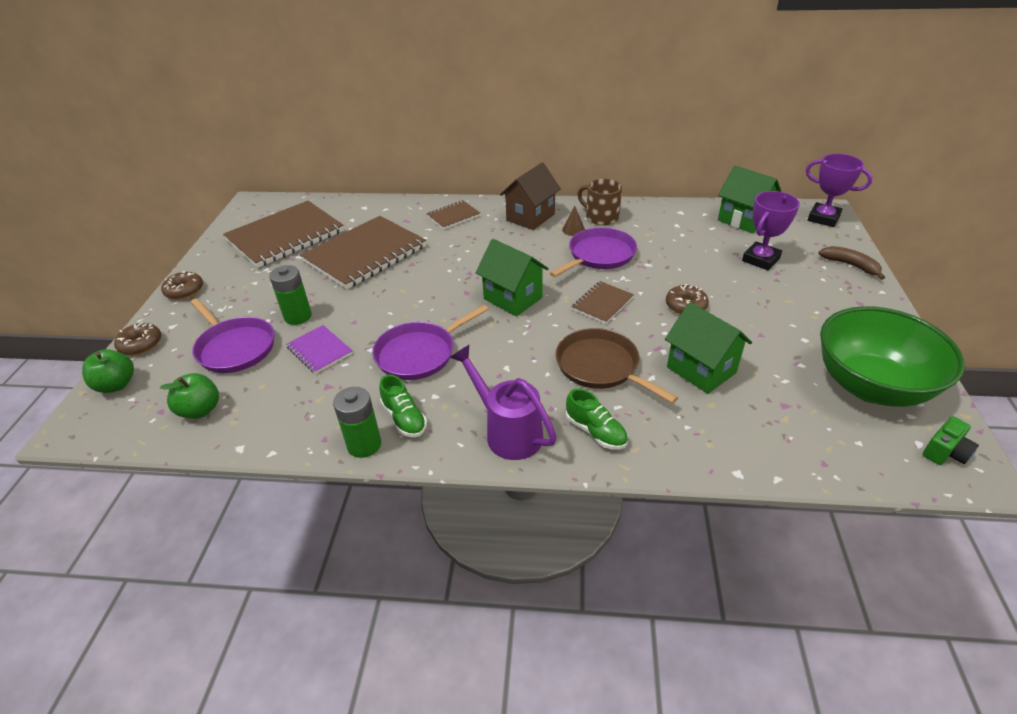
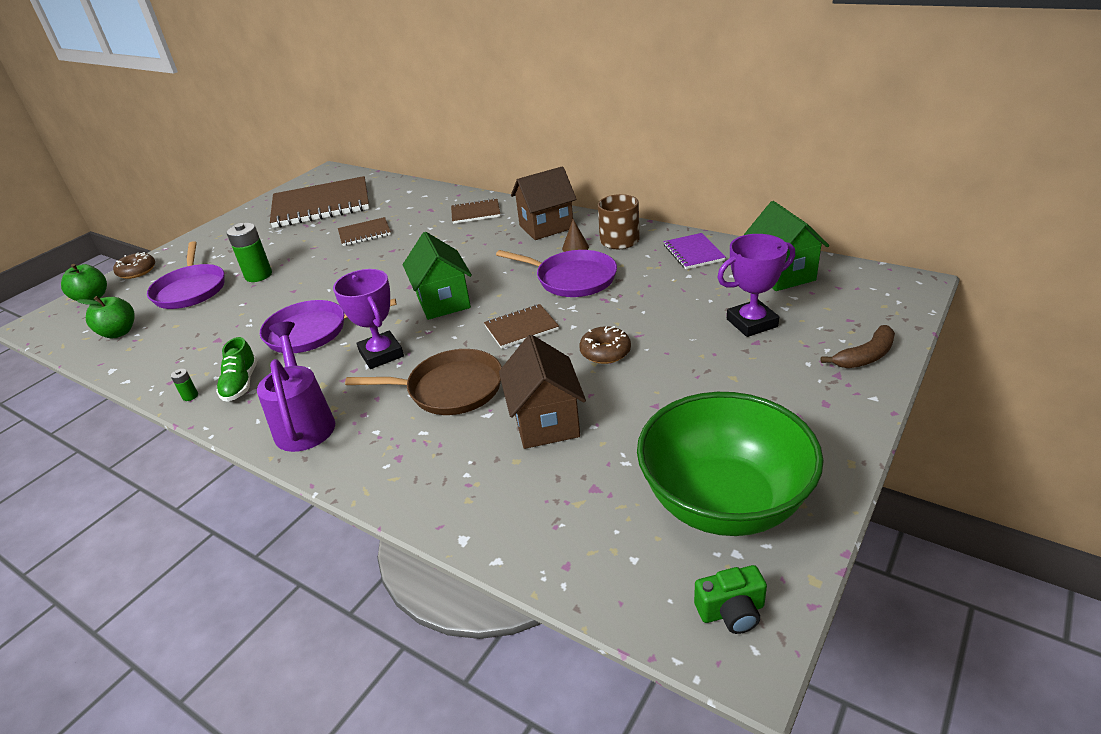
camera: 30 degrees right, 5 degrees down
brown donut [161,271,203,300] -> none
purple notebook [286,325,353,374] -> purple notebook moved to [664,233,726,269]
brown notebook [300,216,426,289] -> brown notebook [338,217,391,246], size x0.47
green battery [333,387,381,458] -> green battery [171,369,198,401], size x0.45
purple pan [550,227,637,277] -> purple pan turned 45 degrees clockwise [496,250,617,297]
brown pan [556,328,678,404] -> brown pan turned 105 degrees clockwise [345,349,502,415]
green shoe [566,388,628,450] -> none
green house [665,302,752,394] -> brown house [499,335,586,449]
purple trophy [806,154,873,227] -> purple trophy moved to [333,269,404,369]
brown banana [819,246,885,280] -> brown banana turned 75 degrees clockwise [821,325,895,368]

